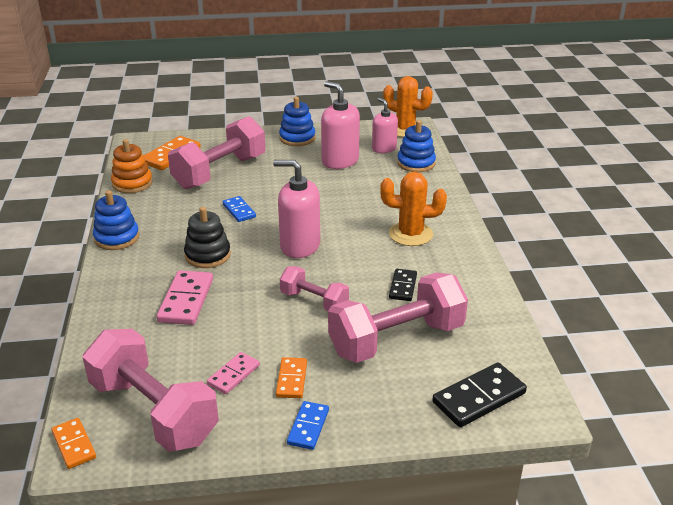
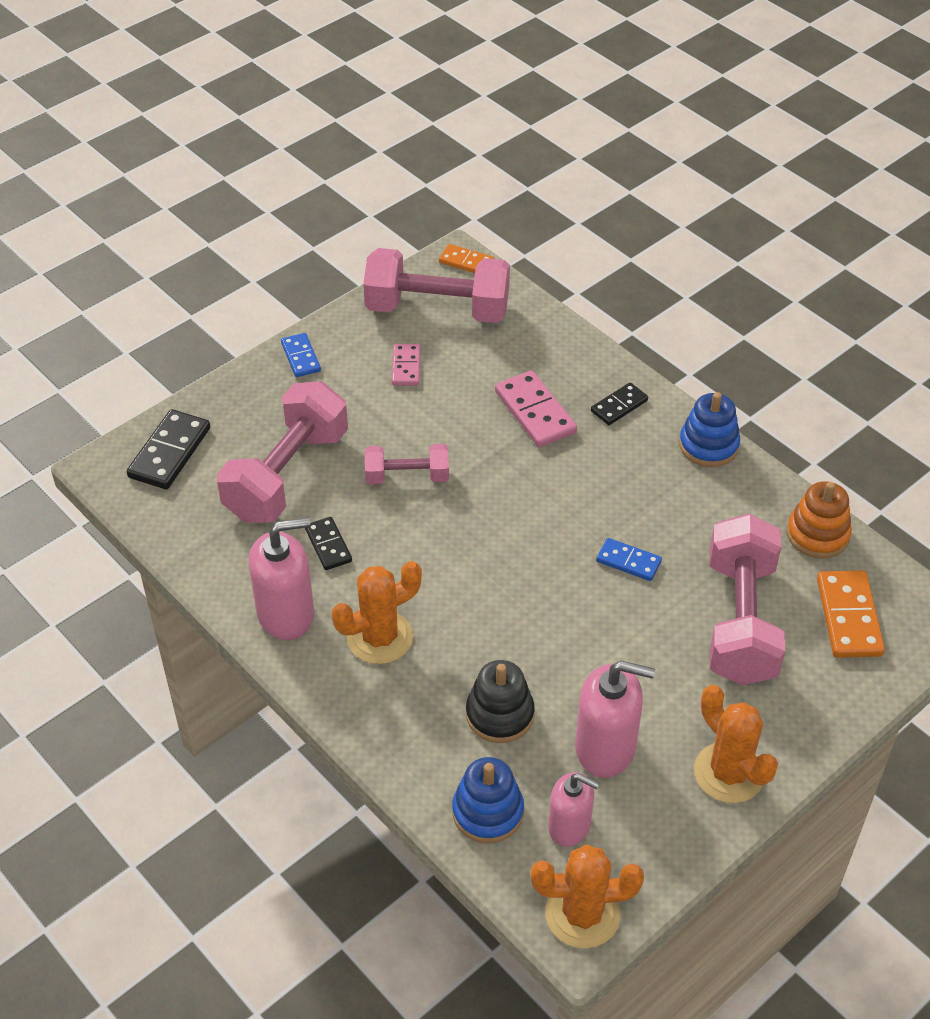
camera: 145 degrees right, 15 degrees up
black stacking toy [184,207,231,268] -> black stacking toy moved to [466,660,535,743]
pink soap dispenser [273,160,320,258] -> pink soap dispenser moved to [249,517,314,640]
orange domino [276,357,307,398] -> none
blue stacking toy [279,97,315,146] -> orange cactus [694,685,778,803]
none -> black domino [591,382,648,425]

